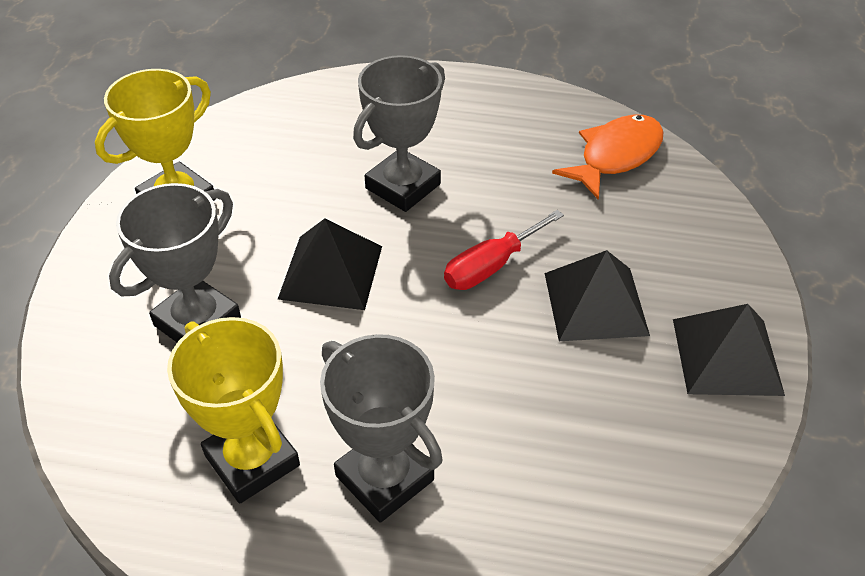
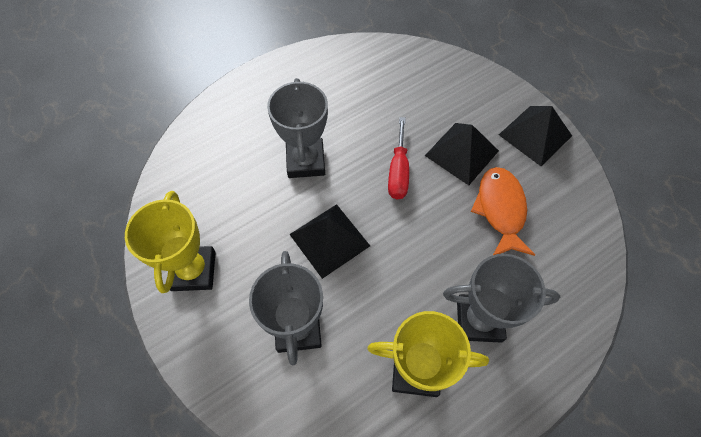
camera: 45 degrees left, 15 degrees up
orange fish [552,114,663,200] -> orange fish moved to [471,167,535,256]

